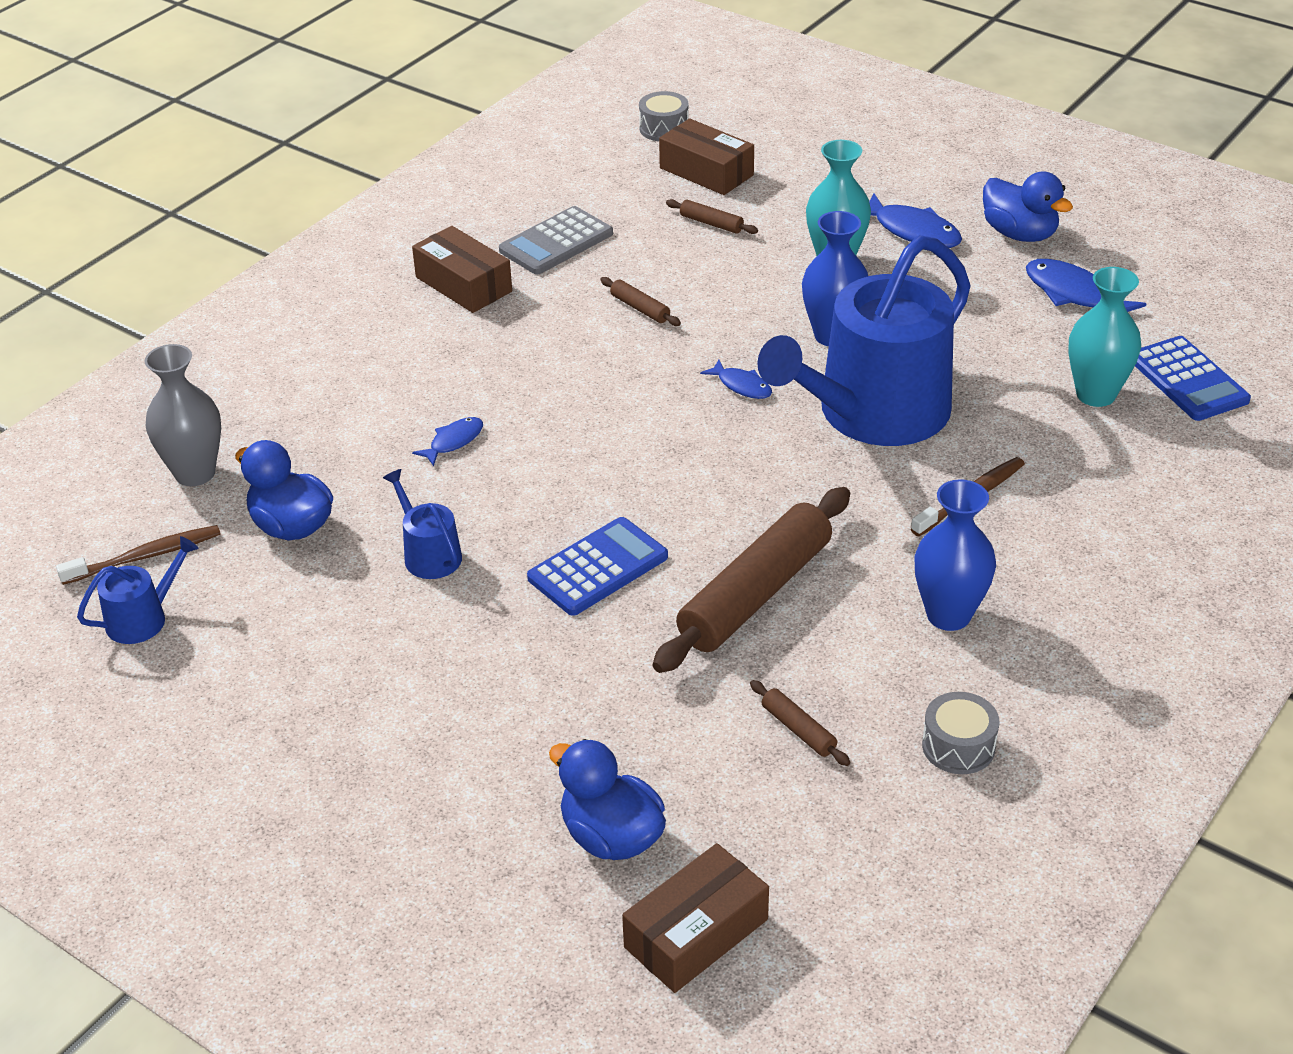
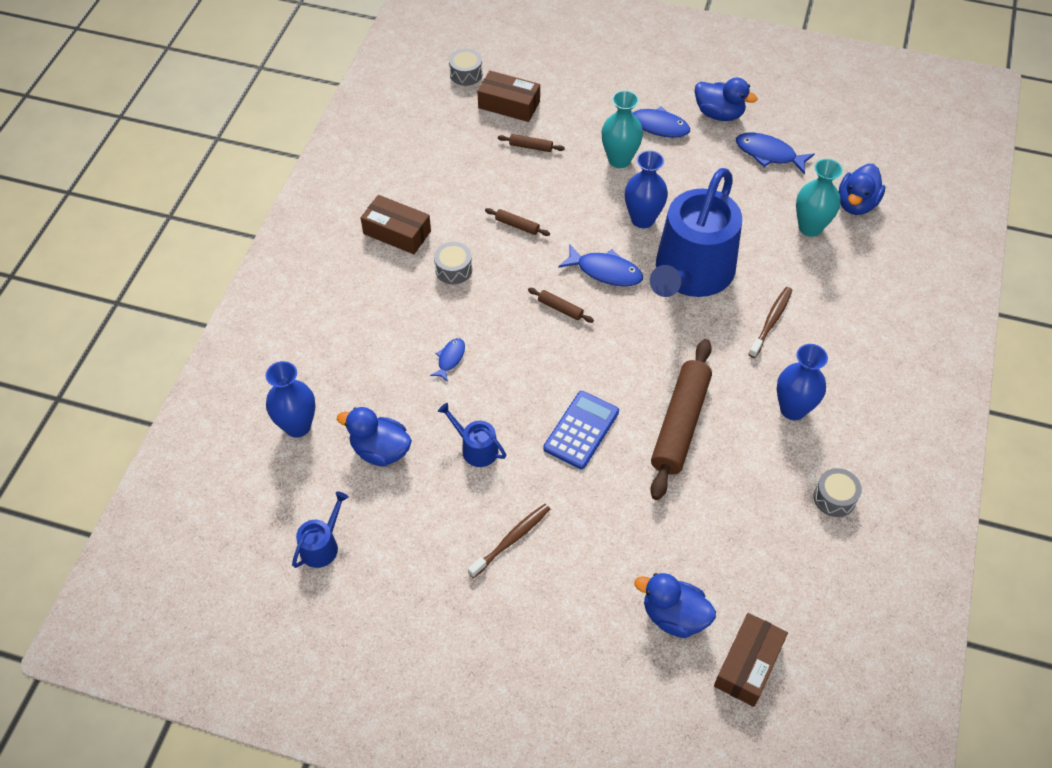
camera: 20 degrees left, 15 degrees up
brown toothbrush [56,525,221,585] -> brown toothbrush moved to [468,504,550,578]
grey vase [145,344,221,486] -> blue vase [266,361,316,438]
grey calculator [499,206,613,275] -> none
blue fish [700,360,772,399] -> blue fish [558,245,643,287], size x1.70
brown rolling pin [750,680,850,766] -> brown rolling pin moved to [528,288,594,323]
blue calculator [1135,336,1251,421] -> blue duck [839,164,885,215]
none -> grey drum [434,242,472,284]

